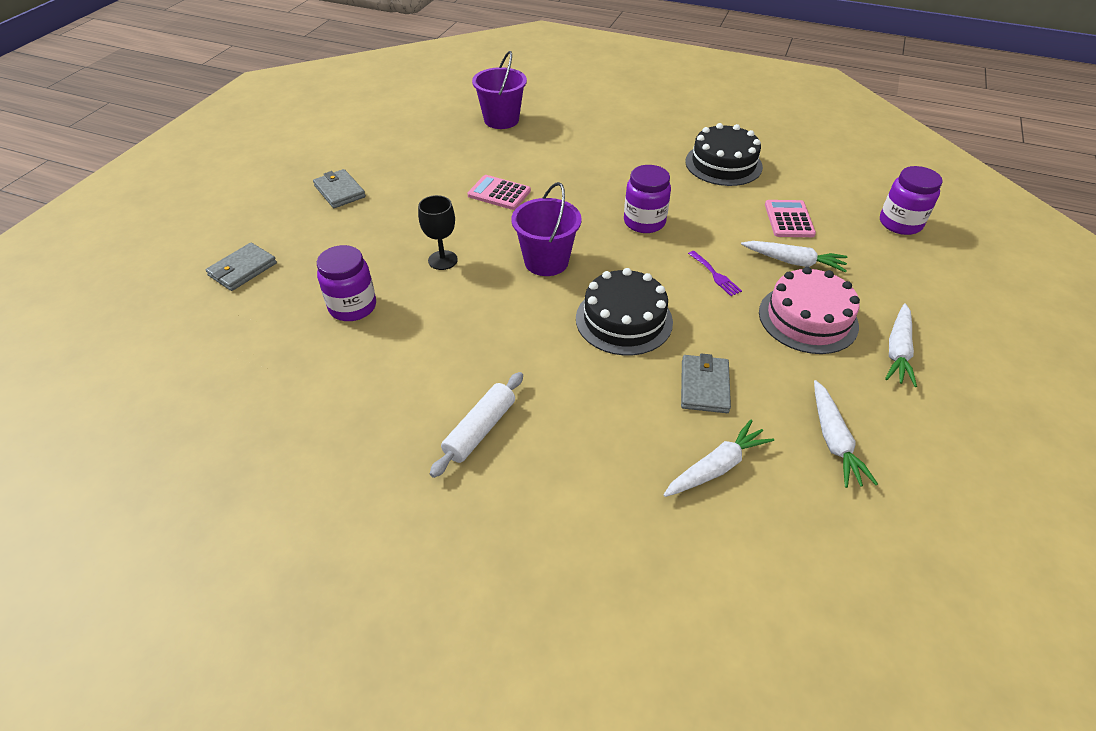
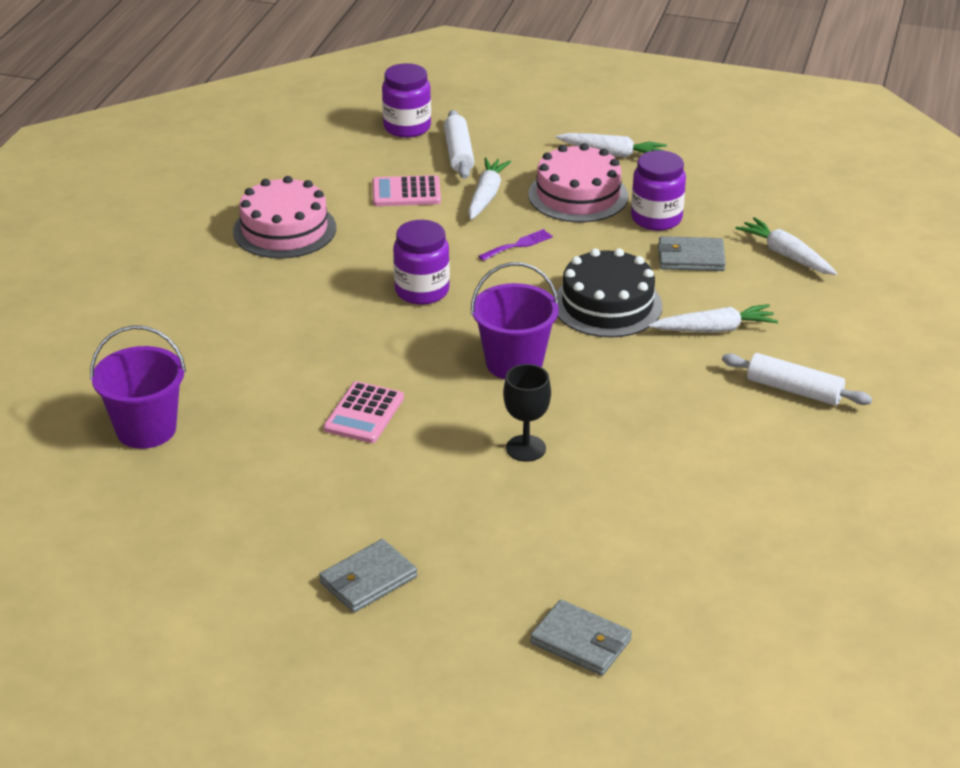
camera: 95 degrees left, 10 degrees down
purple jar [317,245,376,321] -> purple jar moved to [631,150,686,231]
black cake [685,123,763,186] -> pink cake [233,176,336,259]
white carrot [814,380,878,488] -> white carrot moved to [649,304,778,333]
none -> white rolling pin [444,110,474,179]

